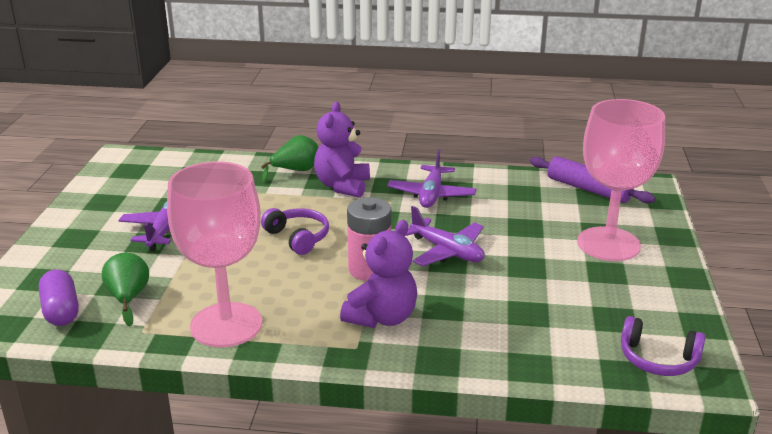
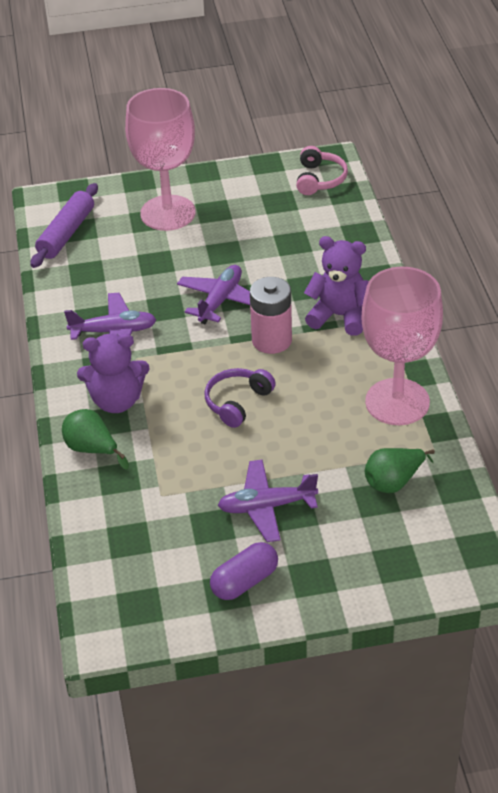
camera: 105 degrees left, 15 degrees up
purple capsule [39,269,79,326] -> purple capsule moved to [210,542,278,600]
purple headphones [621,316,706,376] -> pink headphones [296,146,348,195]

